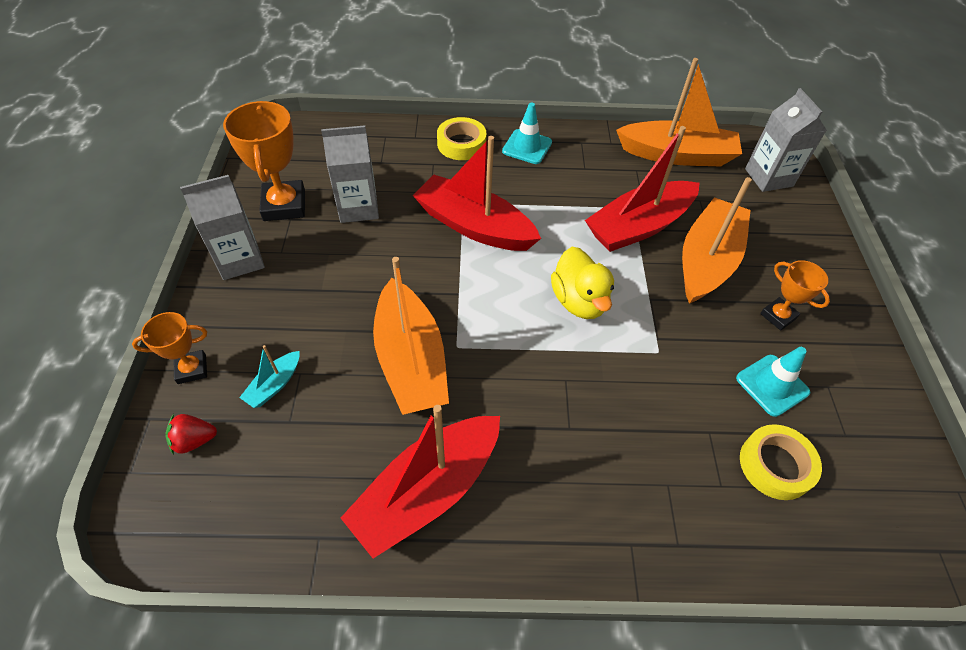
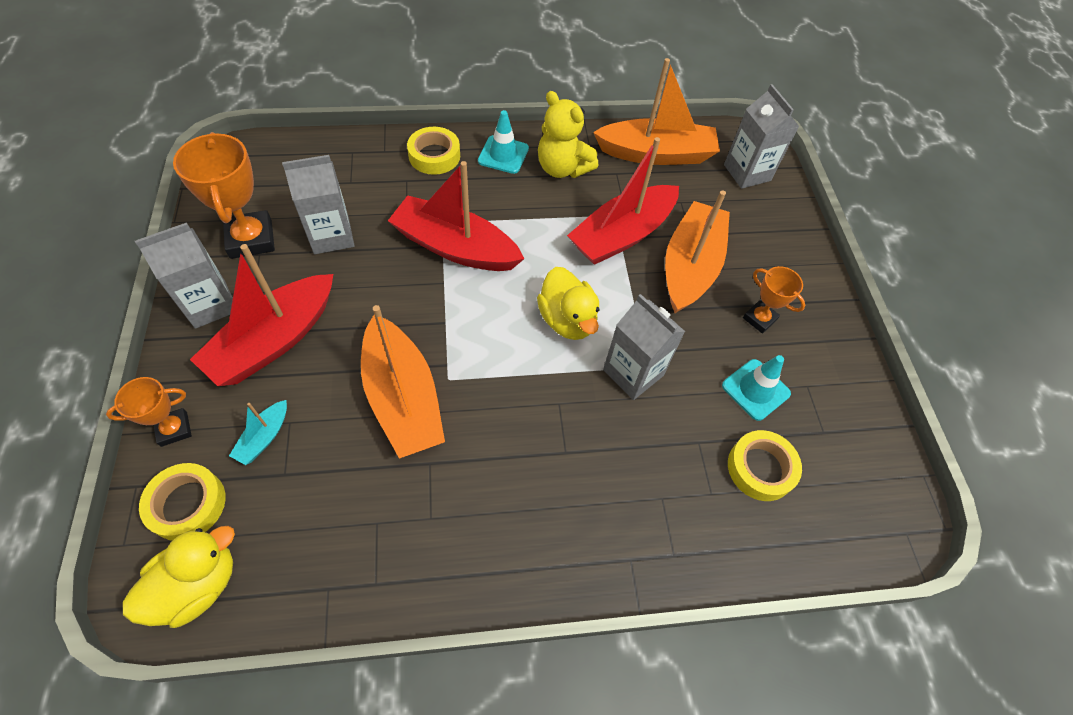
camera: 10 degrees left, 5 degrees up
red strawberry [165,414,217,455] -> yellow tape [139,463,226,541]
red boat [341,405,500,559] -> red boat moved to [190,244,333,386]
none -> yellow duck [123,526,235,628]
none -> yellow teddy bear [538,91,598,178]
none -> grey carton [603,294,685,400]

